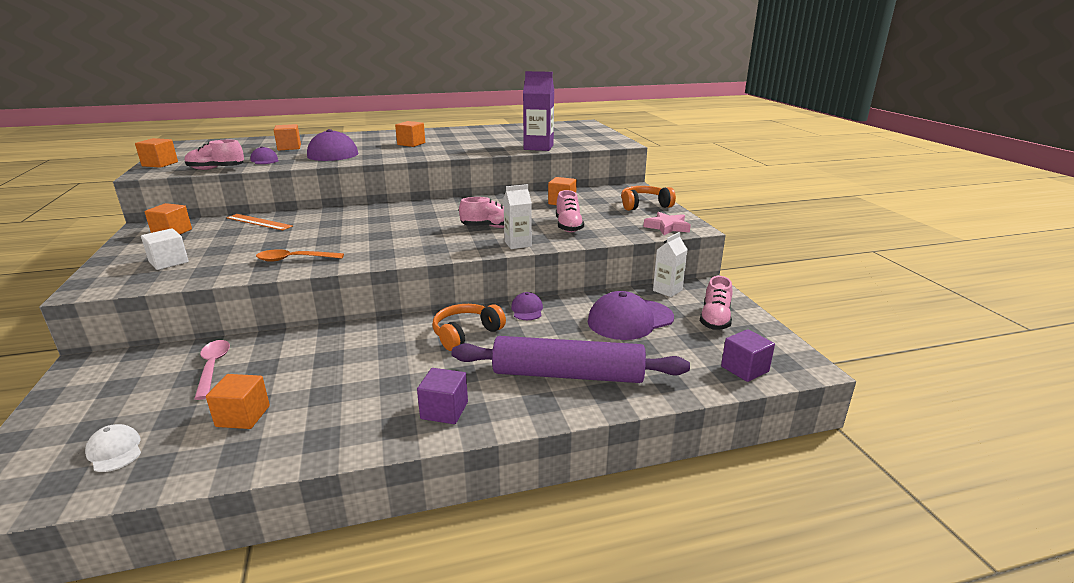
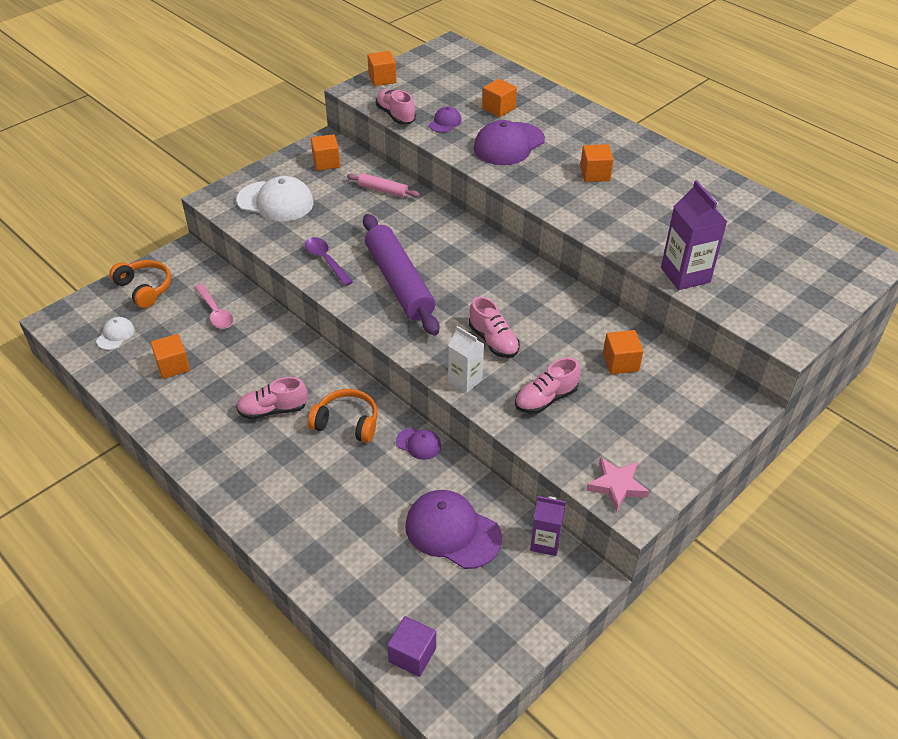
camera: 60 degrees right, 20 degrees up
white cube [141,228,189,270] -> white cap [236,176,314,222]
pink spoon [194,340,230,400] -> pink spoon turned 105 degrees clockwise [194,284,233,329]
orange ruler [226,214,293,230] -> pink rolling pin [347,173,420,198]
orange spoon [256,249,344,262] -> purple spoon [305,237,353,286]
purple cube [417,368,468,424] -> none
purple rolling pin [452,336,690,383] -> purple rolling pin moved to [363,214,439,336]
purple cap [511,292,543,320] -> purple cap turned 60 degrees clockwise [396,428,441,460]
orange headphones [621,186,676,211] -> orange headphones moved to [109,260,171,308]
white carton [653,232,688,297] -> purple carton [530,496,566,556]
pink shoe [700,276,733,330] -> pink shoe moved to [236,377,308,420]

